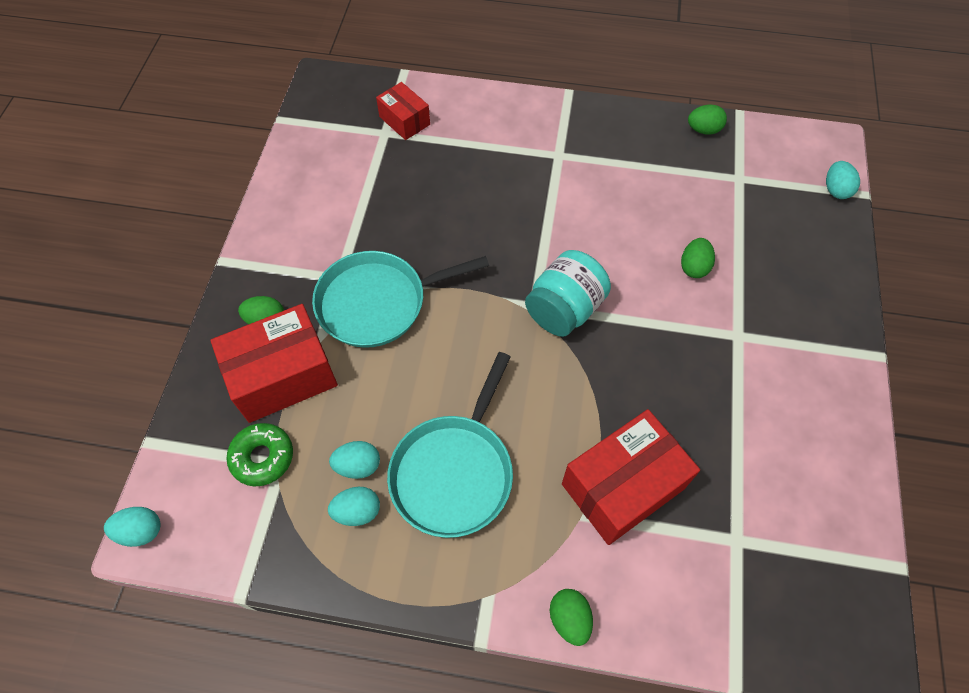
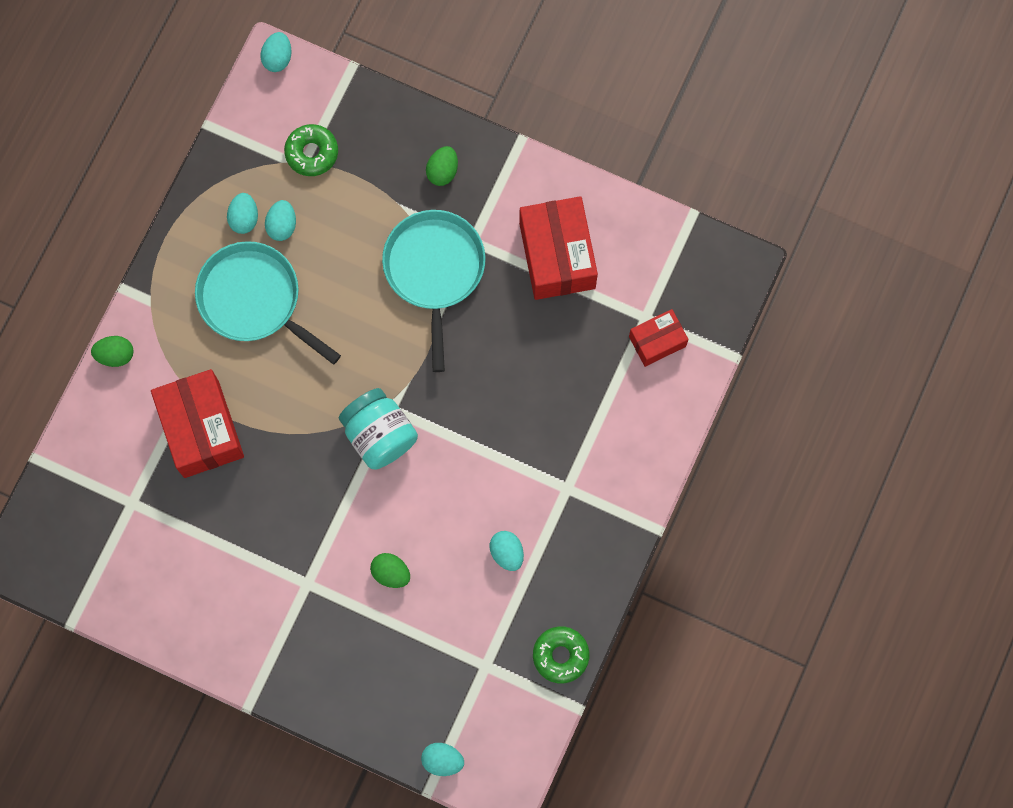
camera: 105 degrees right, 15 degrees up
red box [210,304,338,423] -> red box moved to [519,196,598,300]
green egg [688,104,727,135] -> green donut [533,626,589,683]
none -> turquoise egg [490,531,524,571]

